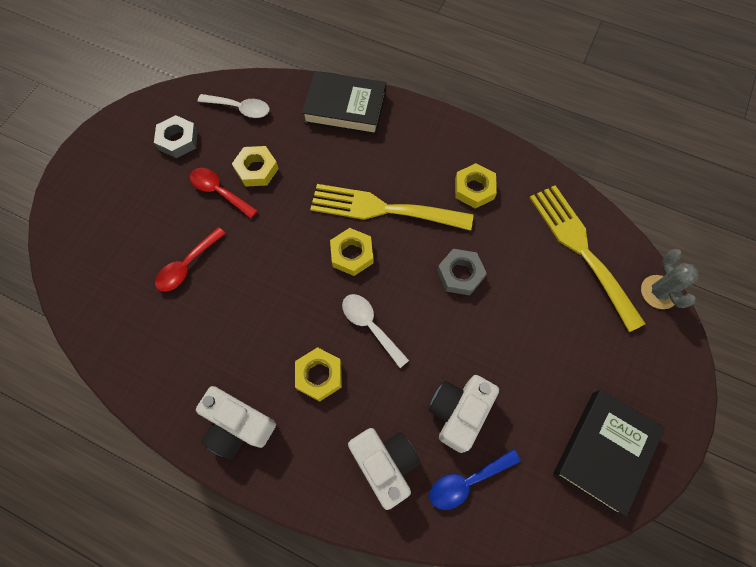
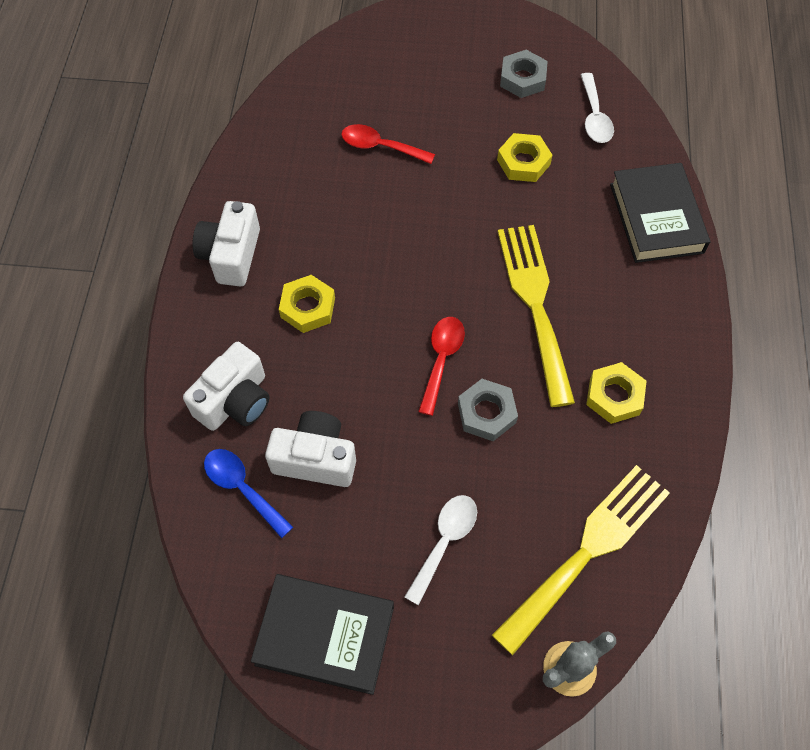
camera: 70 degrees right, 5 degrees down
red spoon [190,168,258,219] -> red spoon moved to [418,317,465,416]
yellow nut [330,228,373,276] -> none
white spoon [342,294,409,368] -> white spoon moved to [404,495,477,605]

